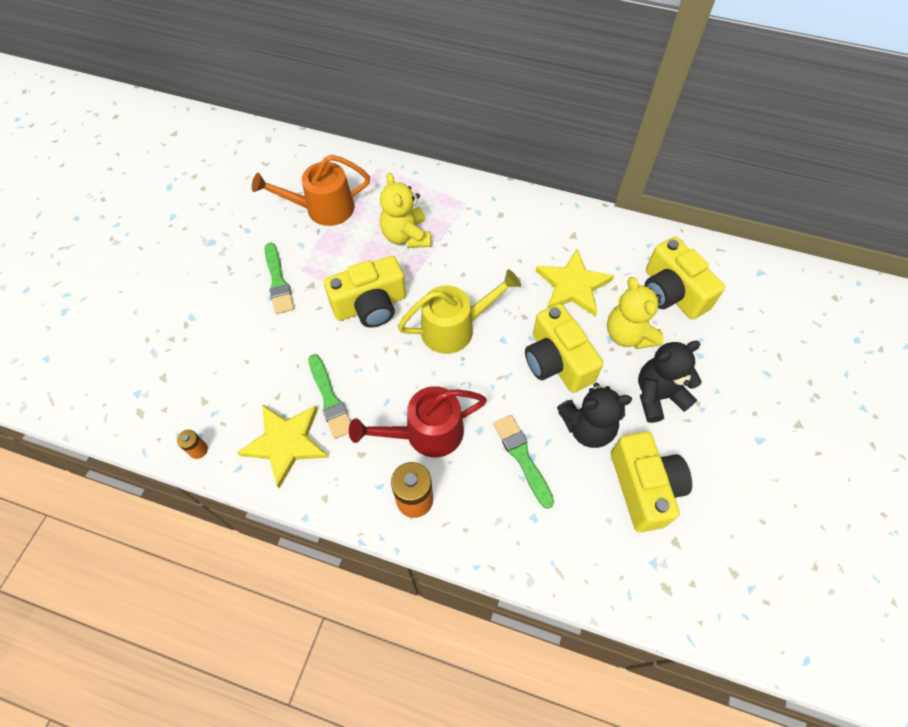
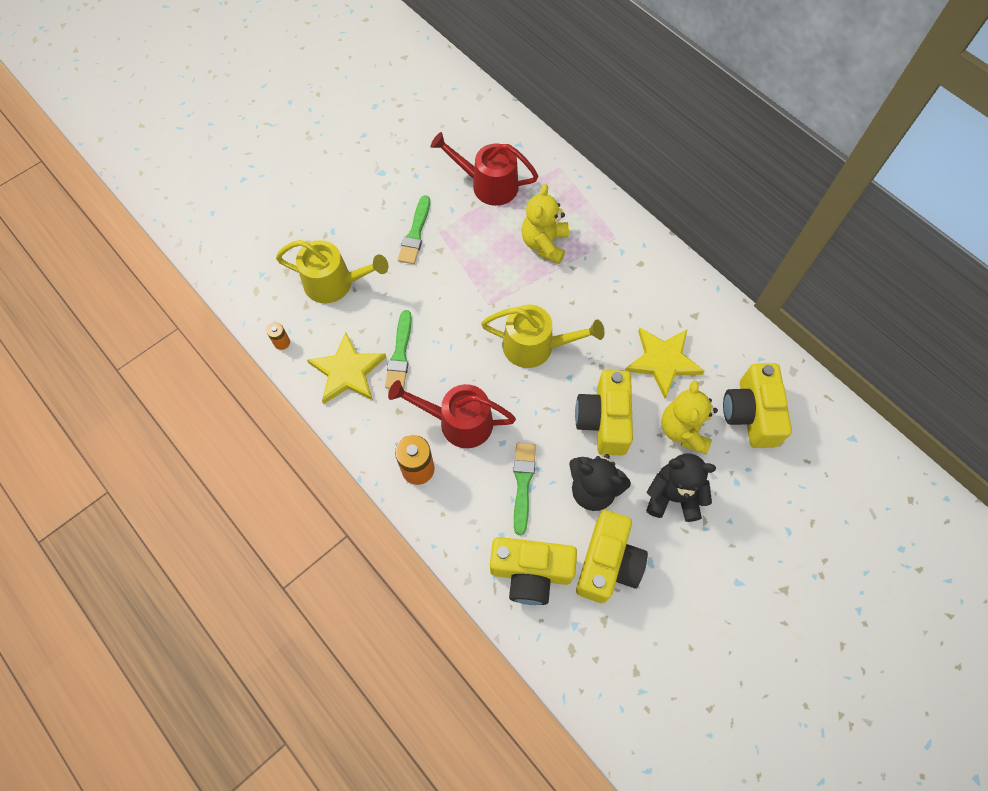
camera: 30 degrees right, 5 degrees up
orange watering can [252,155,370,226] -> red watering can [430,132,538,206]
yellow camera [324,256,406,328] -> yellow camera moved to [490,537,577,605]
none -> yellow watering can [276,240,388,303]

